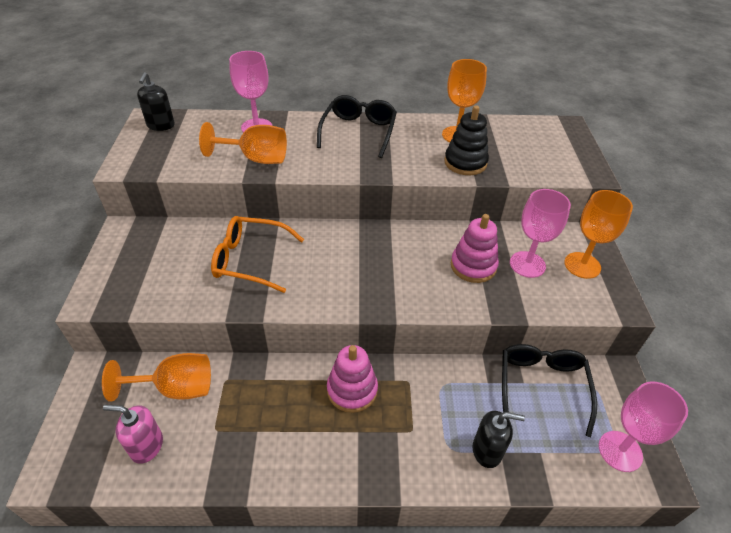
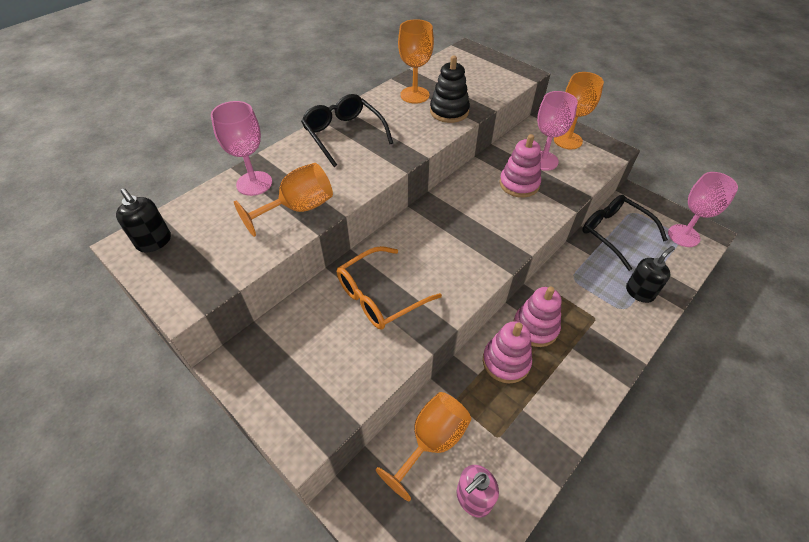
camera: 45 degrees left, 5 degrees up
none -> pink stacking toy [483,321,532,384]

